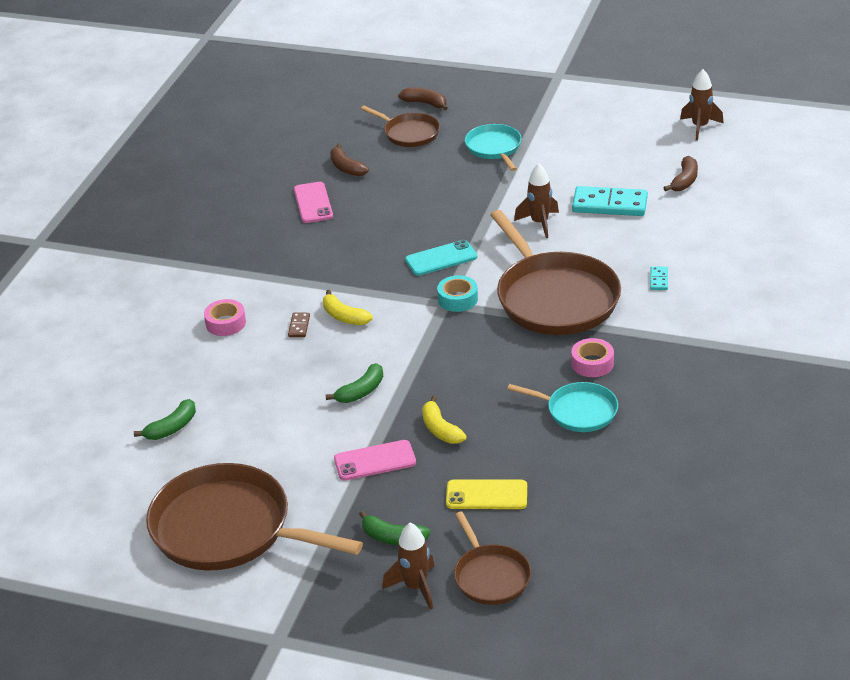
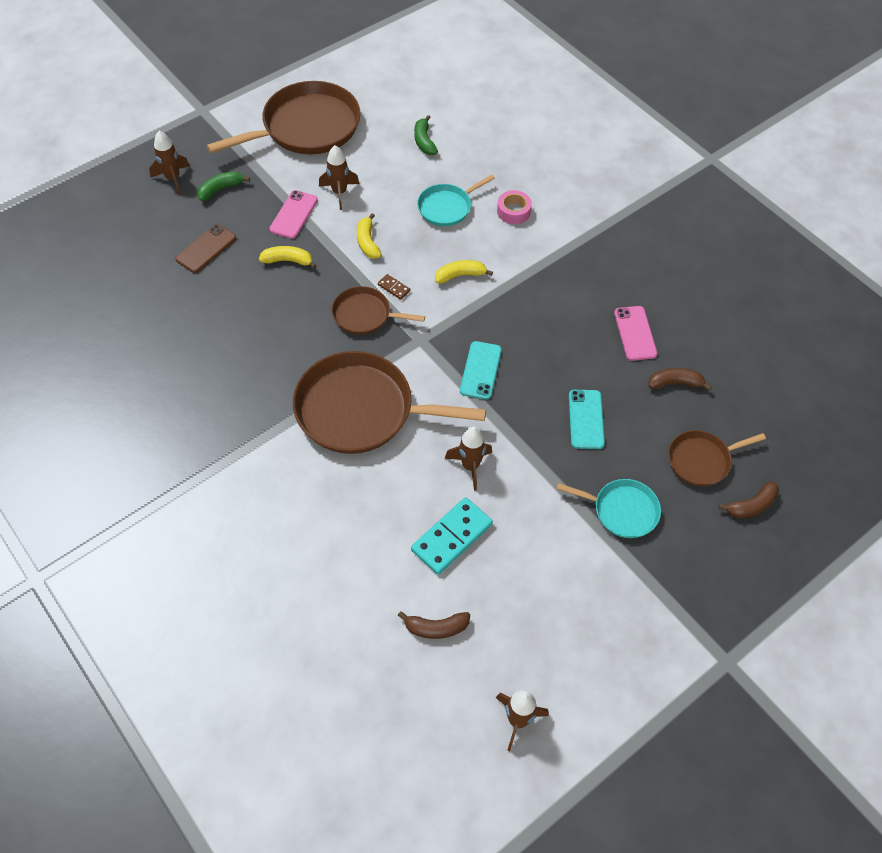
camera: 120 degrees right, 20 degrees up
brown domino [288,313,310,337] -> brown domino moved to [378,274,410,300]
pink phone [294,182,333,223] -> pink phone turned 60 degrees clockwise [614,306,657,361]
green banana [325,363,383,403] -> yellow banana [357,213,382,259]
turquoise tape [437,275,478,312] -> none
yellow phone [446,479,527,509] -> brown phone [175,224,236,273]
brown pan [454,512,531,605] -> brown pan moved to [332,286,425,335]
turquoise pan [507,382,618,432] -> turquoise pan moved to [417,175,495,226]
pink tape [571,338,614,377] -> none
turquoise domino [650,266,668,290] -> none
brown banana [664,156,698,191] -> brown banana turned 60 degrees counterclockwise [398,611,470,639]
none -> brown rocket [319,145,360,210]
none -> turquoise phone [569,390,605,449]

